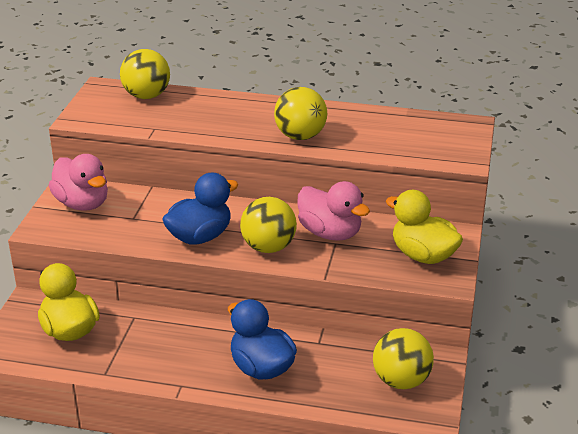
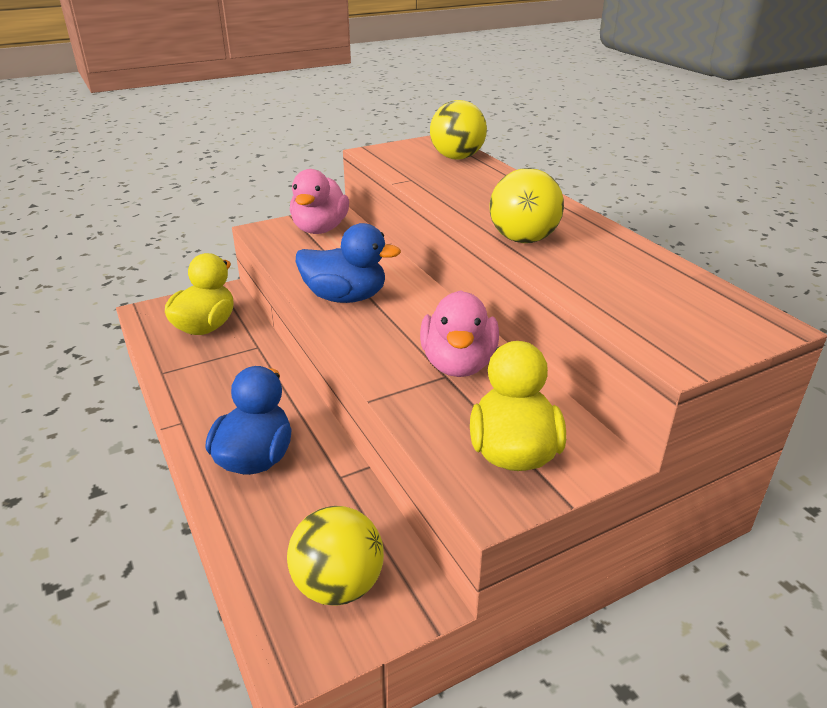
camera: 50 degrees right, 0 degrees up
yellow ball [240,197,297,253] -> none

